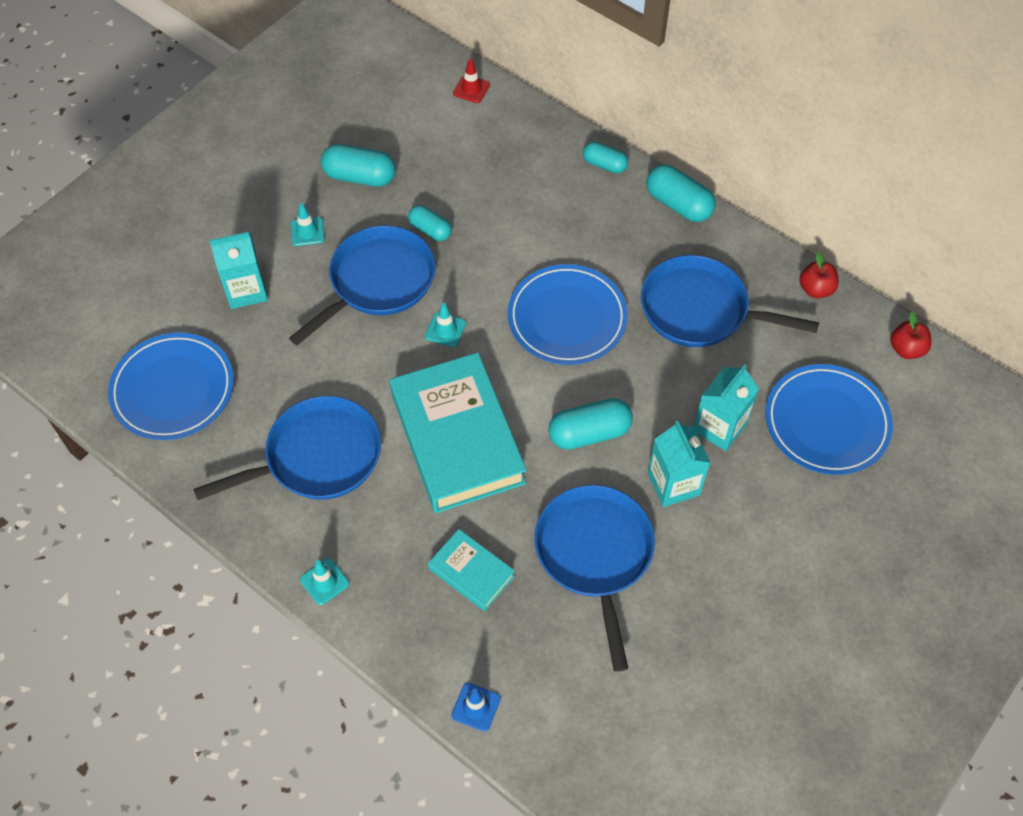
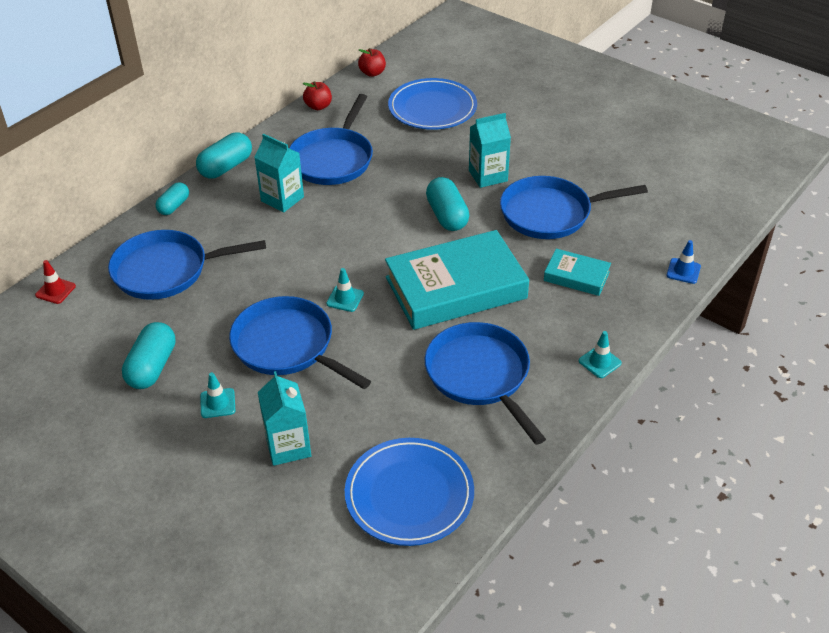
camera: 90 degrees left, 15 degrees down
turquoise capsule [408,205,452,241] -> none
turquoise book [428,529,515,611] -> turquoise book turned 75 degrees clockwise [544,249,611,296]
blue plate [508,264,628,365] -> none
turquoise carton [694,364,759,451] -> turquoise carton moved to [254,133,304,213]
none -> blue pan [108,230,266,300]

